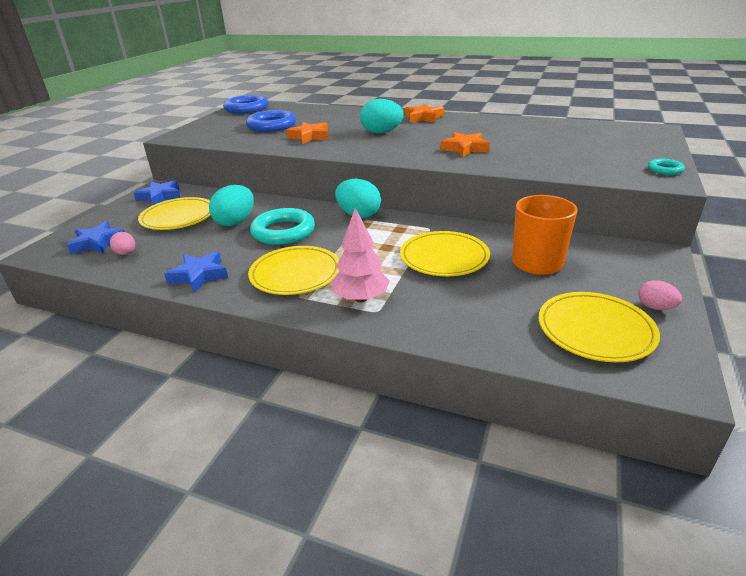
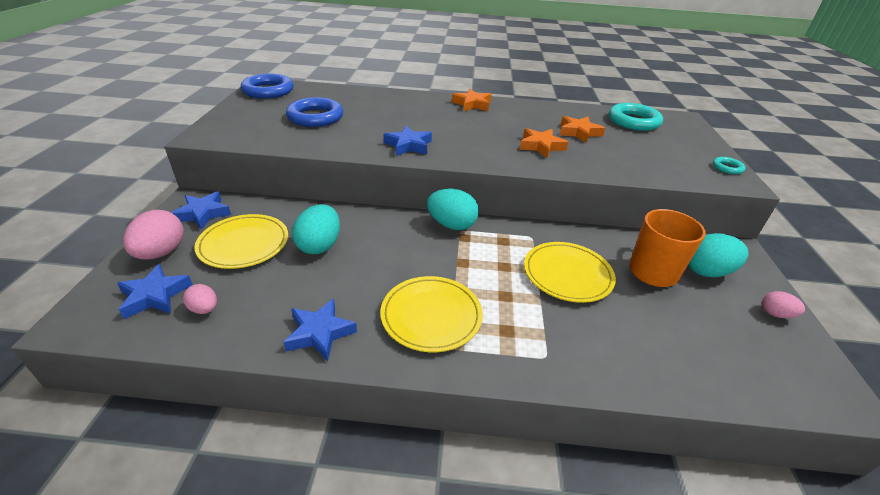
camera: 20 degrees left, 5 degrees up
turquoise ring [250,208,315,245] -> turquoise ring moved to [609,103,663,131]
orange star [286,122,329,144] -> orange star moved to [559,116,605,143]
pink tree [332,208,390,302] -> none
turquoise egg [360,99,404,134] -> turquoise egg moved to [688,233,749,277]
yellow plate [539,292,660,362] -> none
none -> pink egg [123,210,184,260]
none -> blue star [383,126,432,156]

